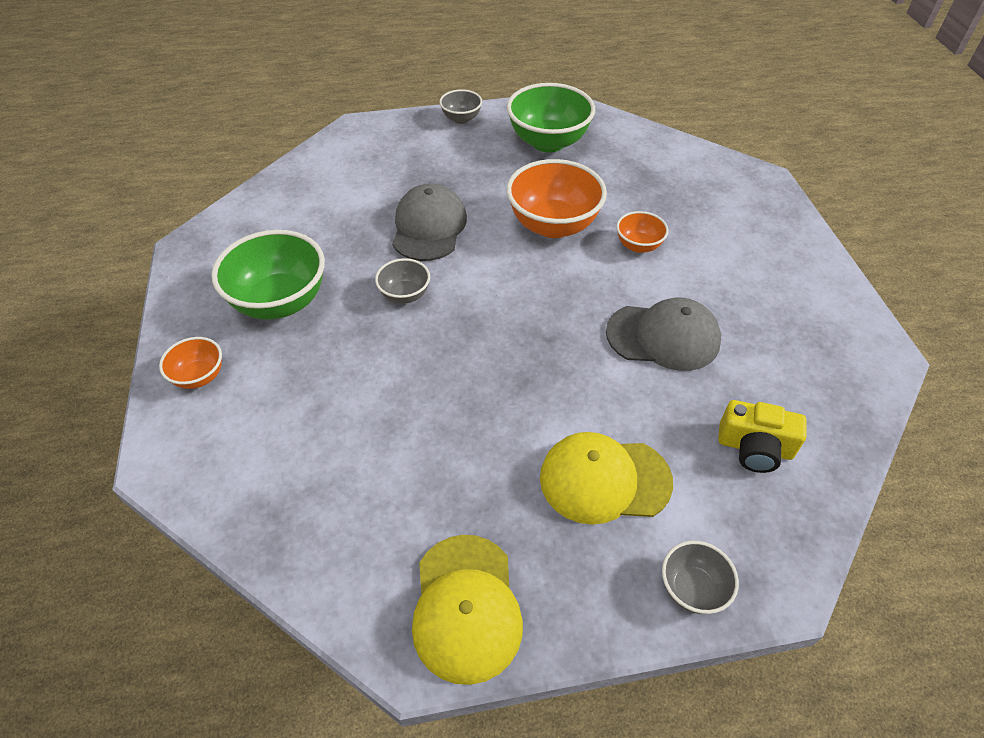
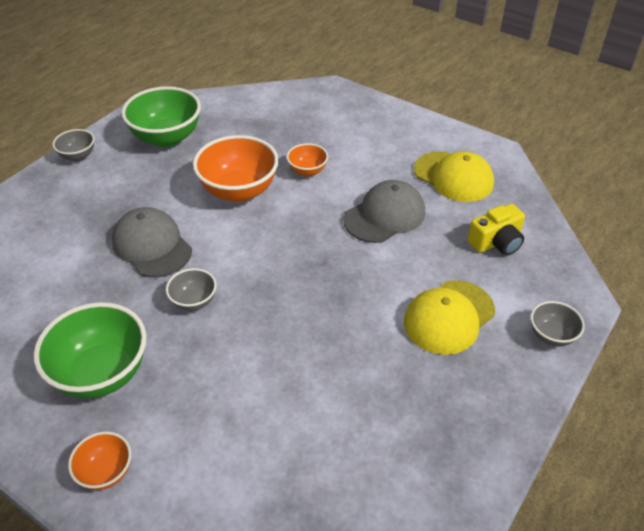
camera: 45 degrees left, 5 degrees down
yellow cap [412,535,523,685] -> yellow cap moved to [414,151,494,202]

